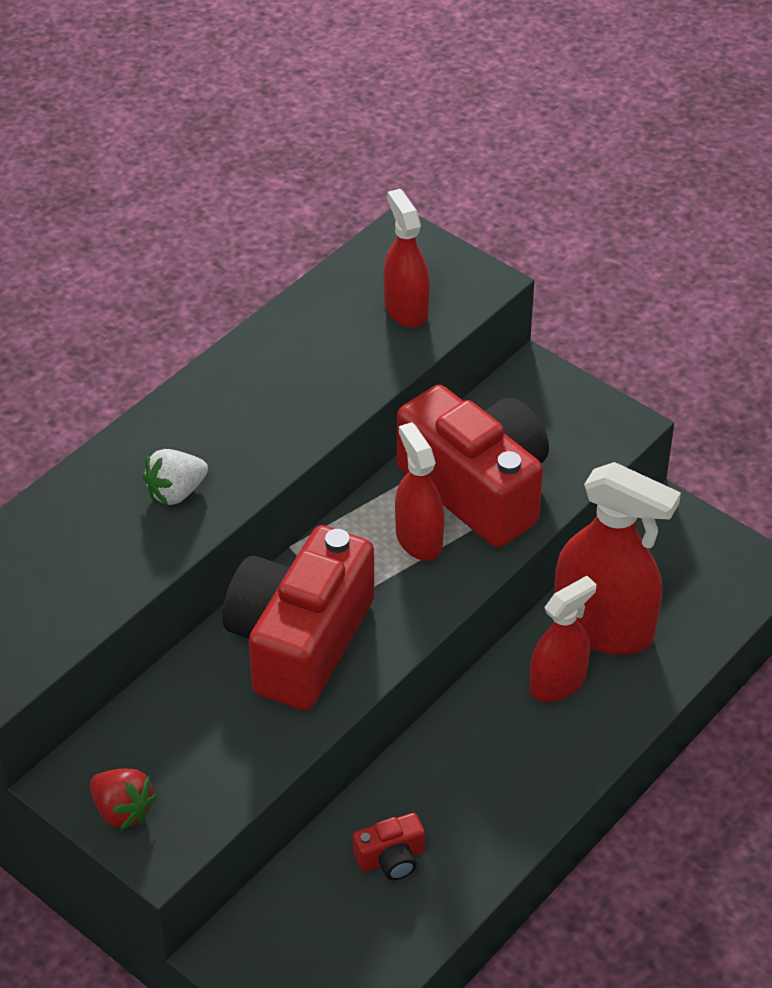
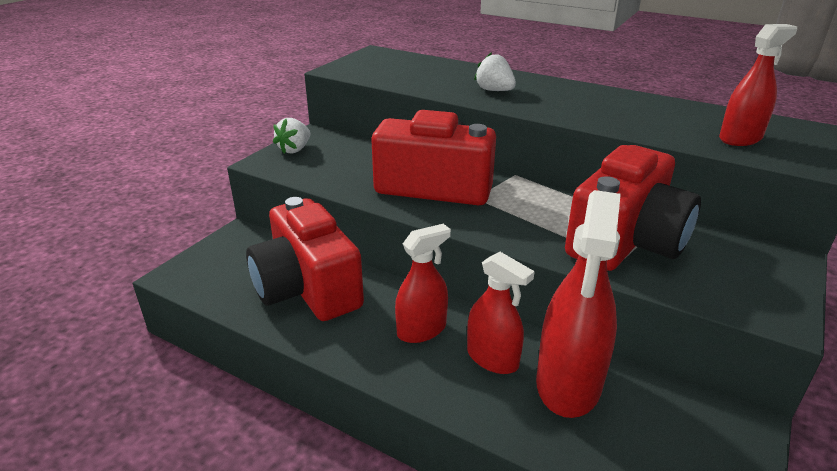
camera: 80 degrees right, 15 degrees down
red strawberry [90,769,157,831] -> white strawberry [273,118,310,154]
red camera [353,813,425,880] -> red camera [246,197,364,321], size x2.44
red spray bottle [395,422,444,561] -> red spray bottle moved to [395,224,451,343]

